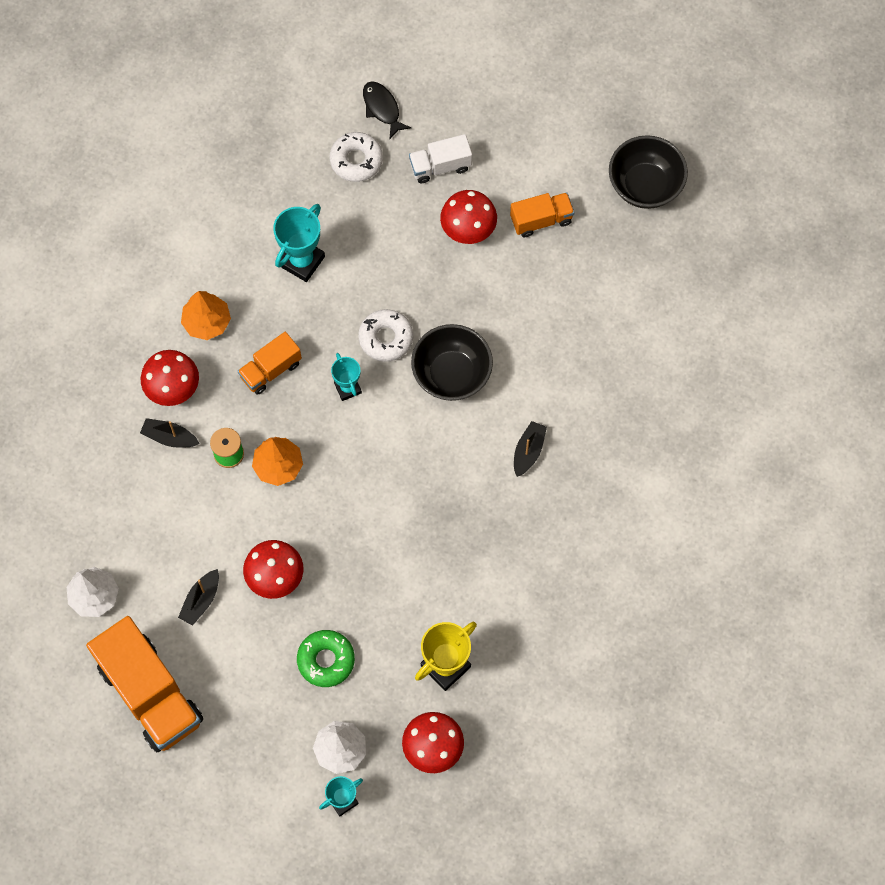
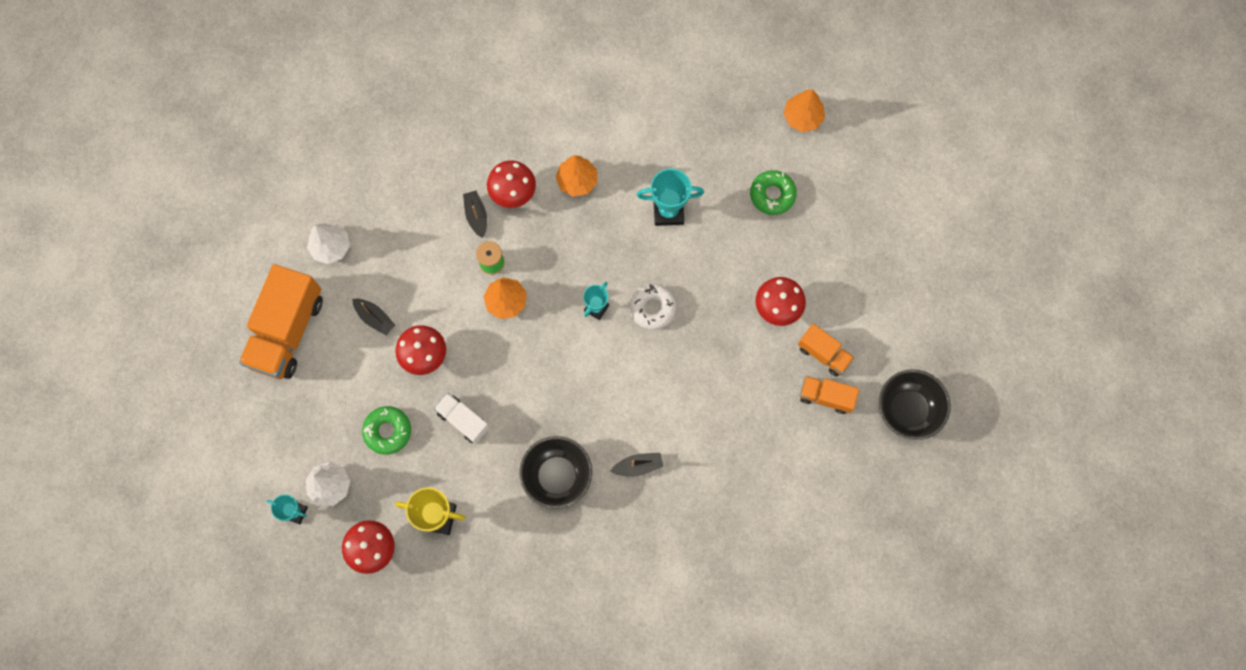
camera: 55 degrees right, 5 degrees up
black boat [178,569,219,626] -> black boat turned 135 degrees counterclockwise [352,299,395,335]
orange truck [238,332,302,395] -> orange truck moved to [800,376,859,414]
white donut [330,132,383,182] -> green donut [750,170,797,215]
black fish [363,81,412,139] -> none
white truck [409,134,472,183] -> white truck moved to [434,393,490,444]
black bowl [411,324,493,401] -> black bowl moved to [519,436,592,509]
none -> orange tree [783,89,825,132]

